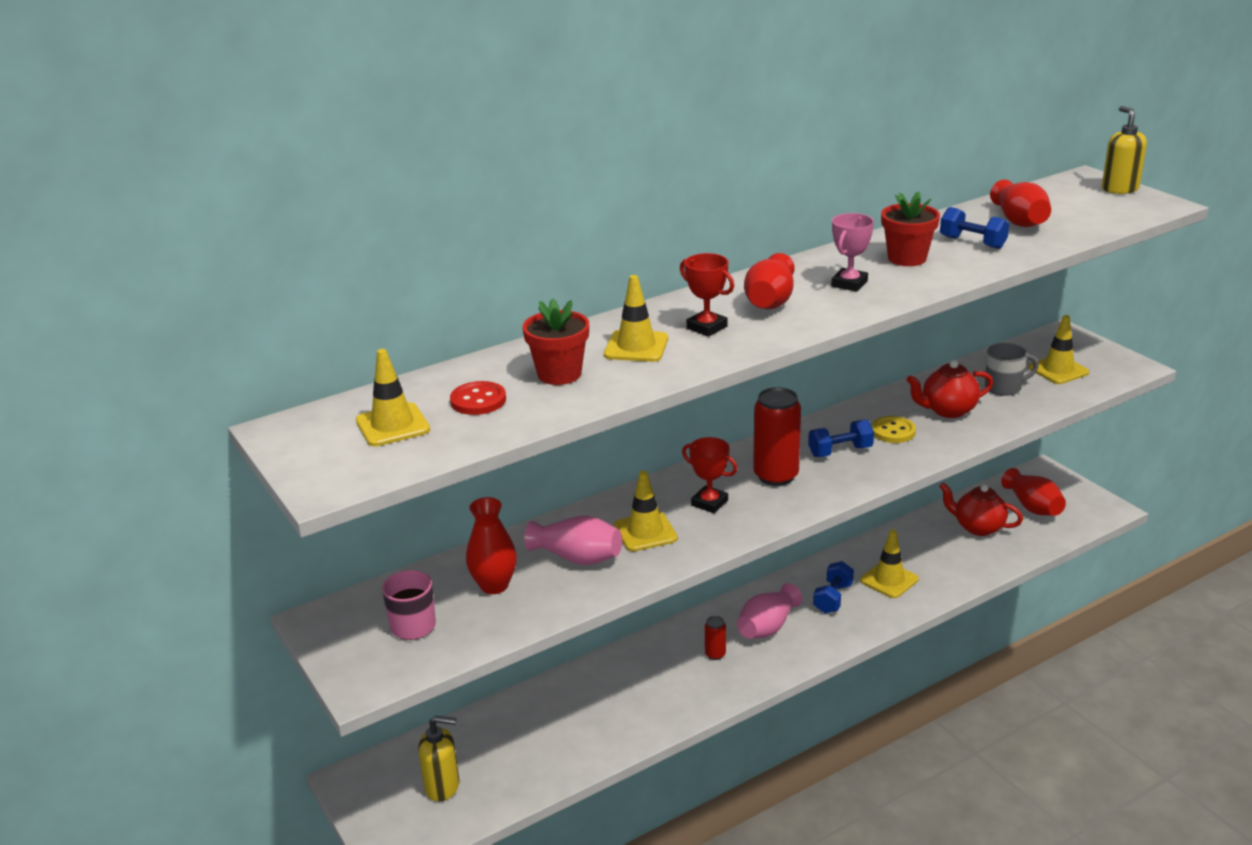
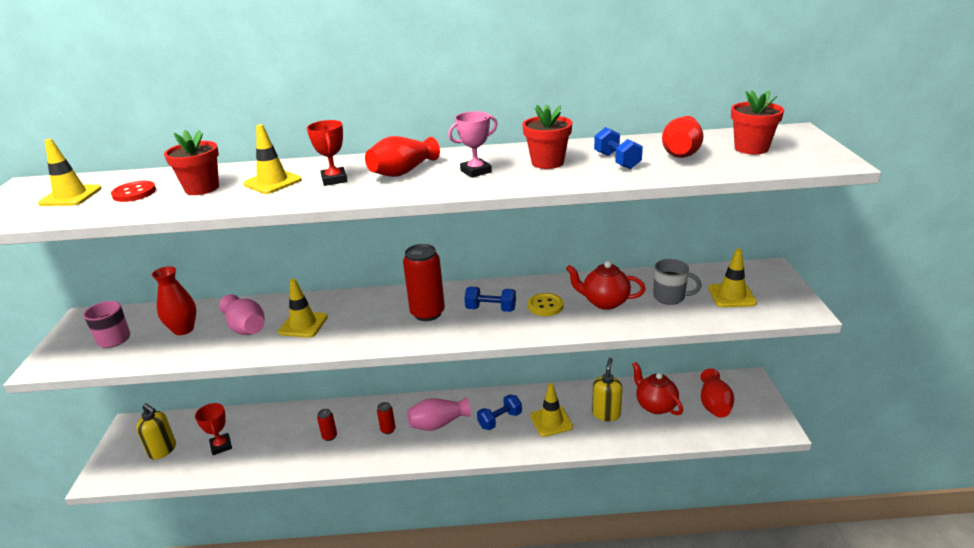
camera: 30 degrees right, 0 degrees up
red trophy [682,437,738,513] -> red trophy moved to [195,403,232,455]
yellow soap dispenser [1102,106,1147,194] -> yellow soap dispenser moved to [592,358,622,421]
none -> red can [317,409,337,441]
none -> red flower pot [731,91,784,154]

